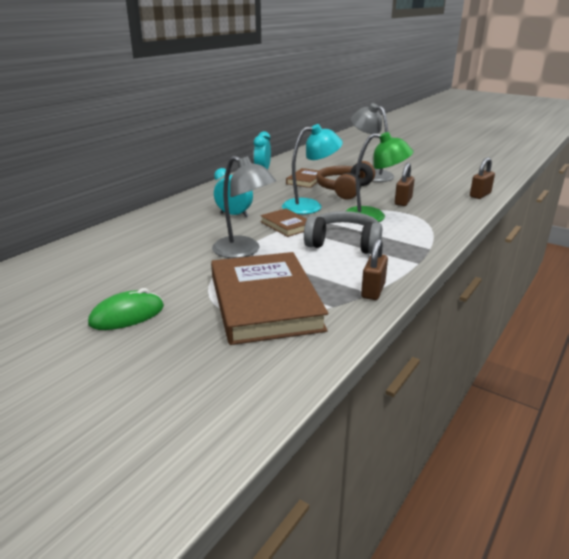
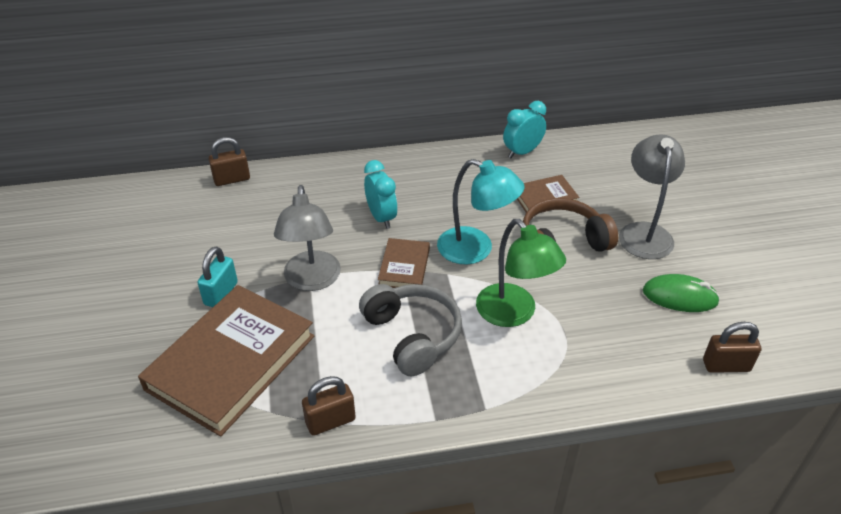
camera: 45 degrees right, 15 degrees up
green mouse [88,288,164,330] -> green mouse moved to [643,274,720,312]
brown padlock [395,163,415,206] -> brown padlock moved to [209,137,250,186]
none -> turquoise padlock [198,247,238,307]

